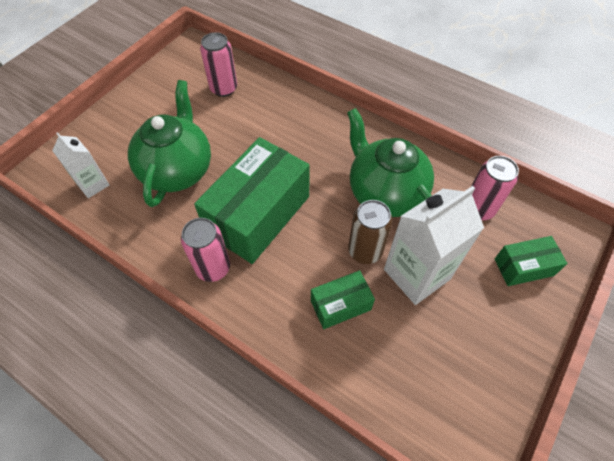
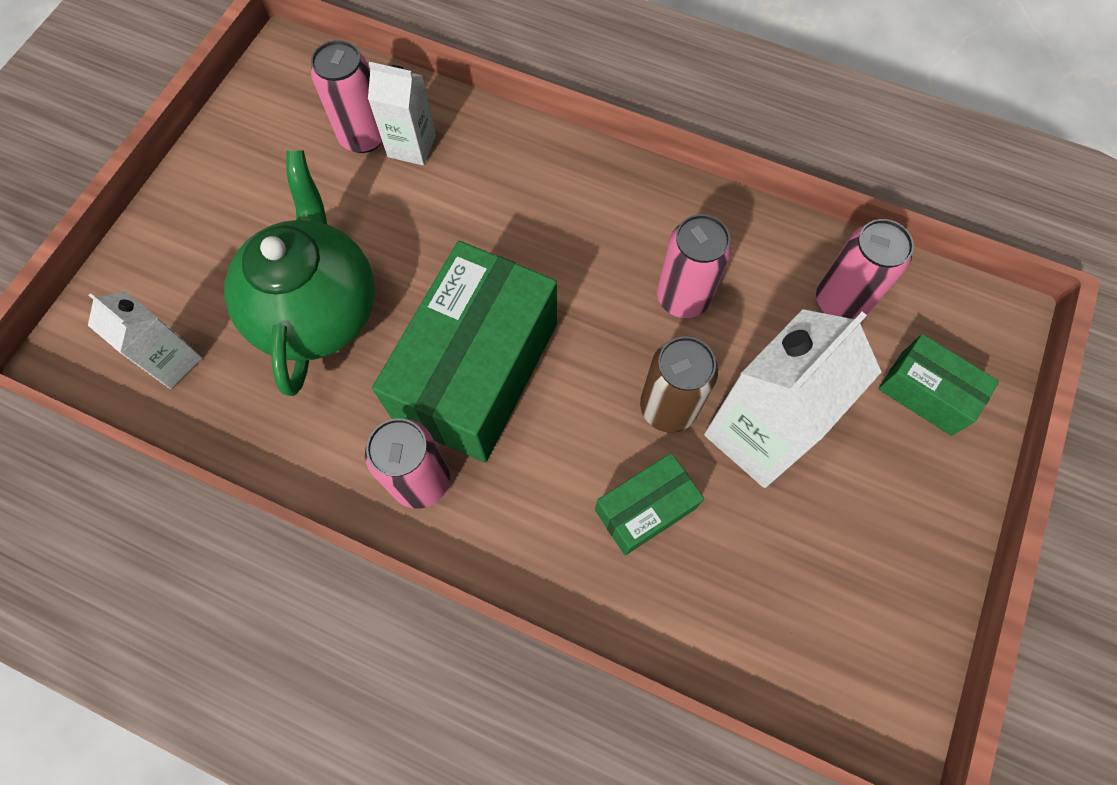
camera: 10 degrees left, 10 degrees up
green teapot [347,108,434,217] -> pink can [657,214,732,318]
green box [495,236,568,286] -> green box turned 60 degrees clockwise [878,334,999,436]
none -> white carton [368,62,436,166]

